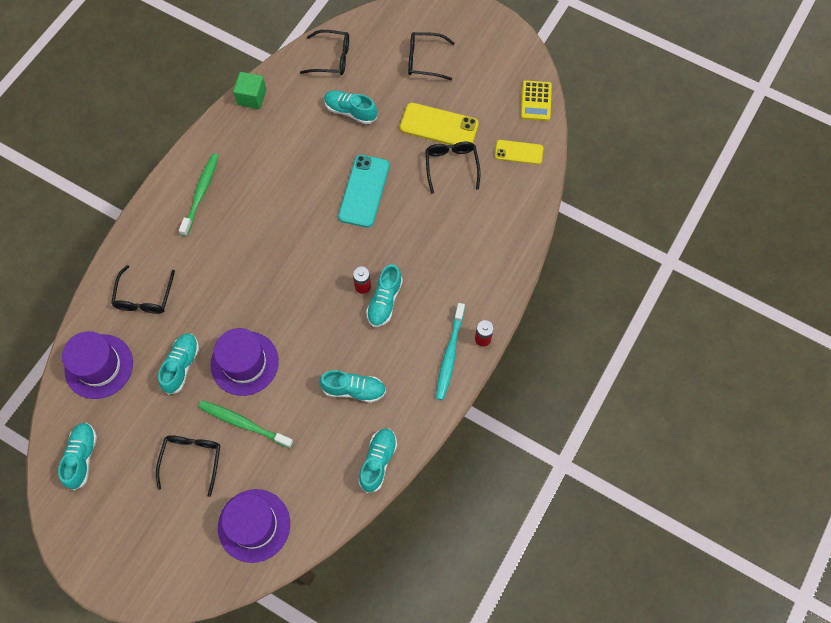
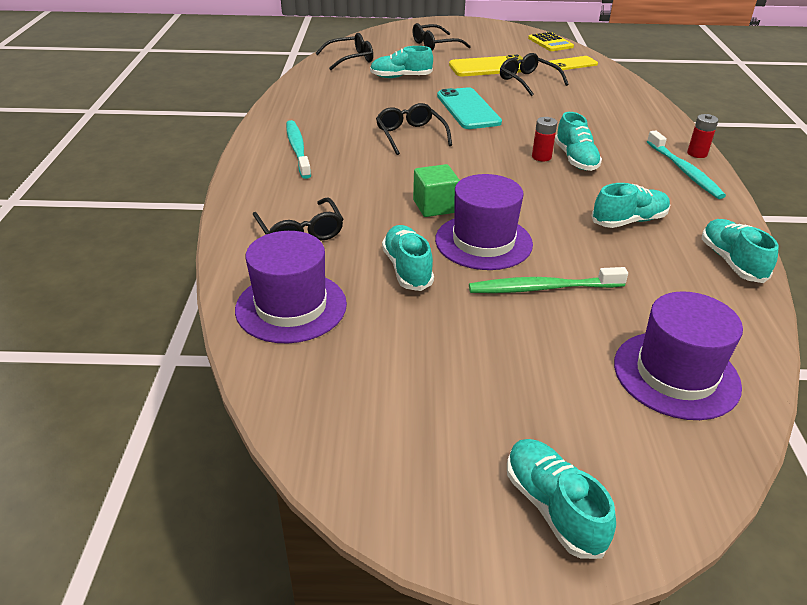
camera: 30 degrees left, 30 degrees down
turquoise shoe [58,423,97,490] -> turquoise shoe moved to [507,439,616,559]
black glasses [156,435,221,497] -> black glasses moved to [376,103,452,155]
green toothbrush [179,153,219,236] -> turquoise toothbrush [286,120,311,179]
green cube [233,72,266,109] -> green cube moved to [413,164,460,217]

